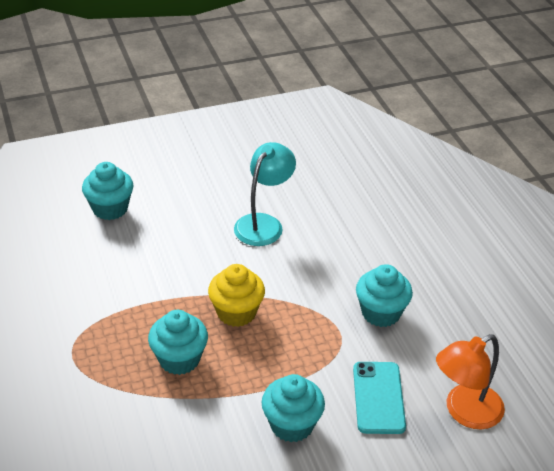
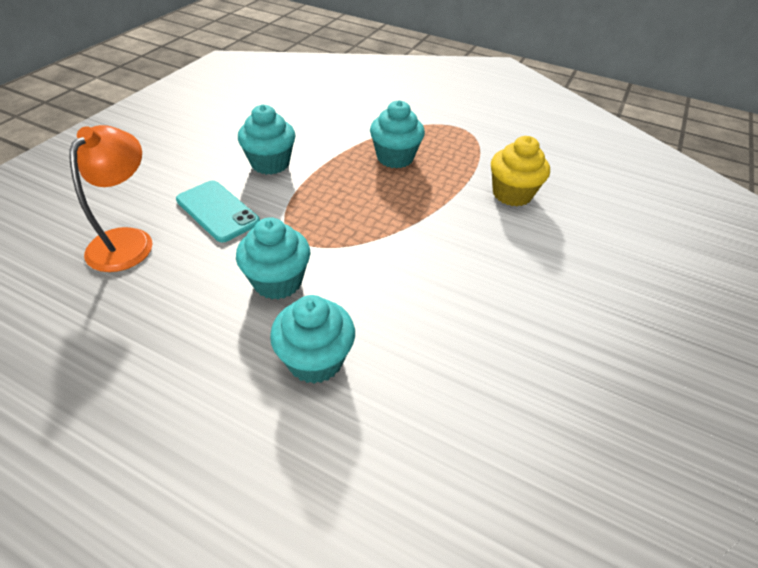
camera: 135 degrees right, 5 degrees up
turquoise cupcake [82,162,134,220] -> turquoise cupcake moved to [270,295,355,384]
yellow cupcake [208,264,265,327] -> yellow cupcake moved to [491,136,550,206]
turquoise lamp [234,142,296,246] -> none

